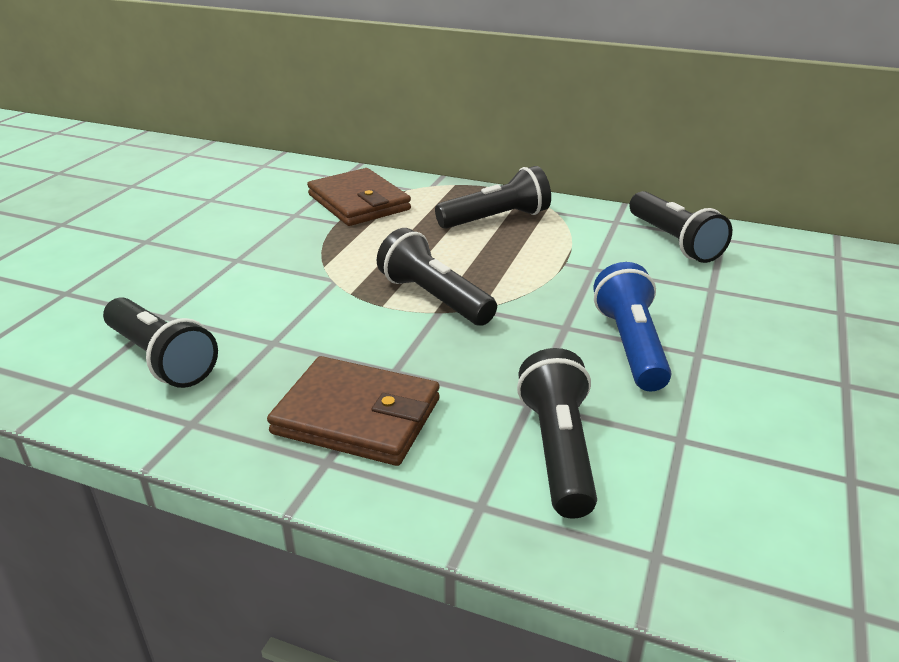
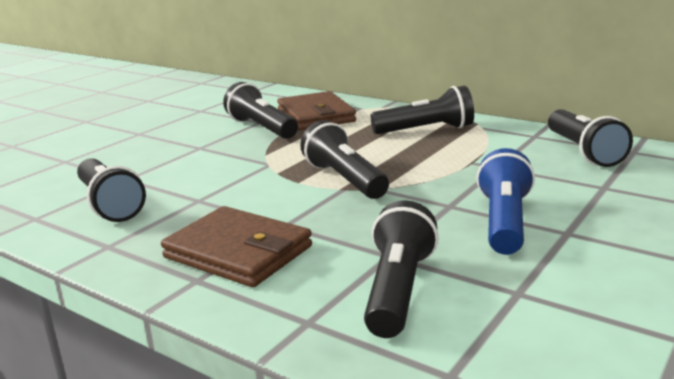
camera: 15 degrees right, 10 degrees down
none -> black flashlight [223,82,298,139]

